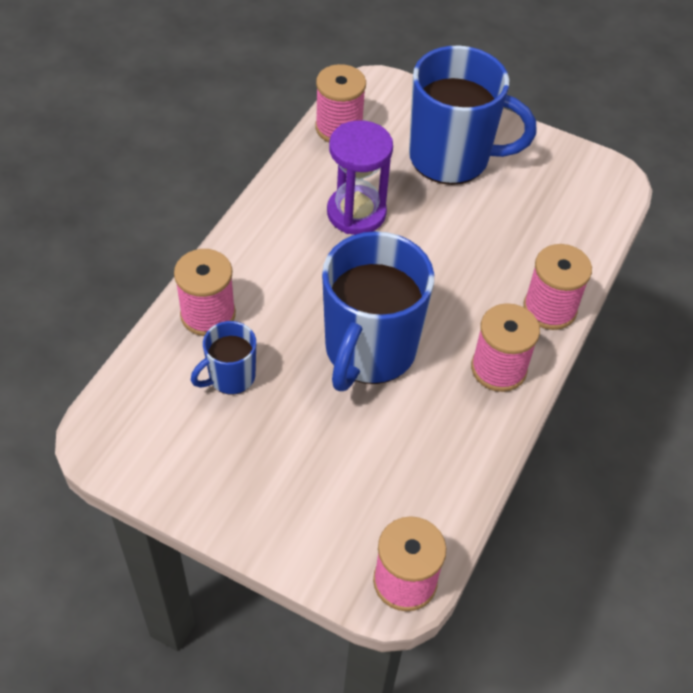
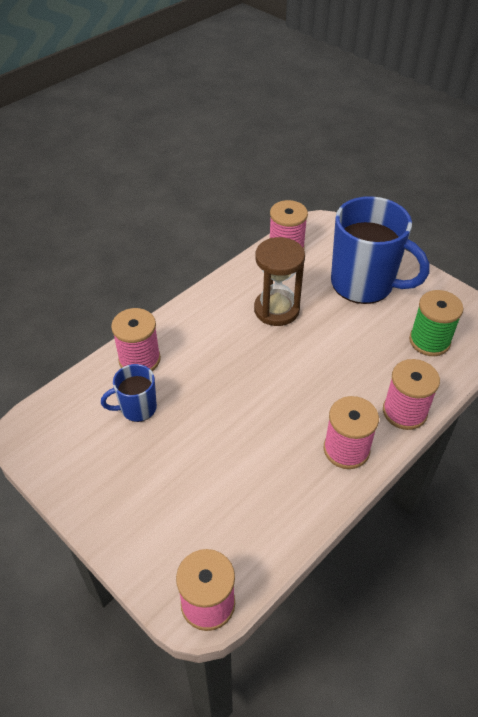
camera: 20 degrees right, 5 degrees down
blue mug [322,231,434,391] -> none
purple hourglass [327,120,393,235] -> brown hourglass [254,237,305,326]
none -> green spool [409,290,463,356]

